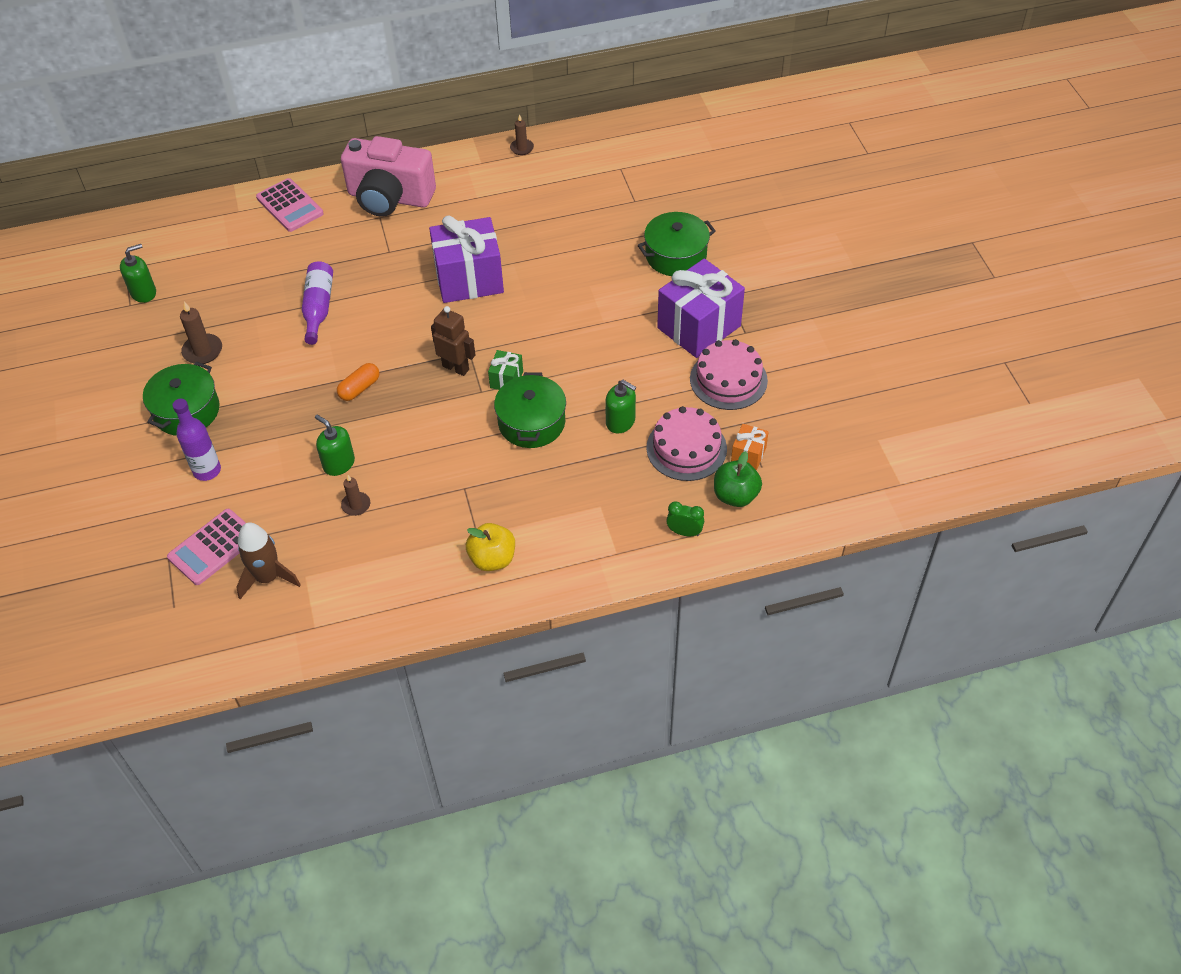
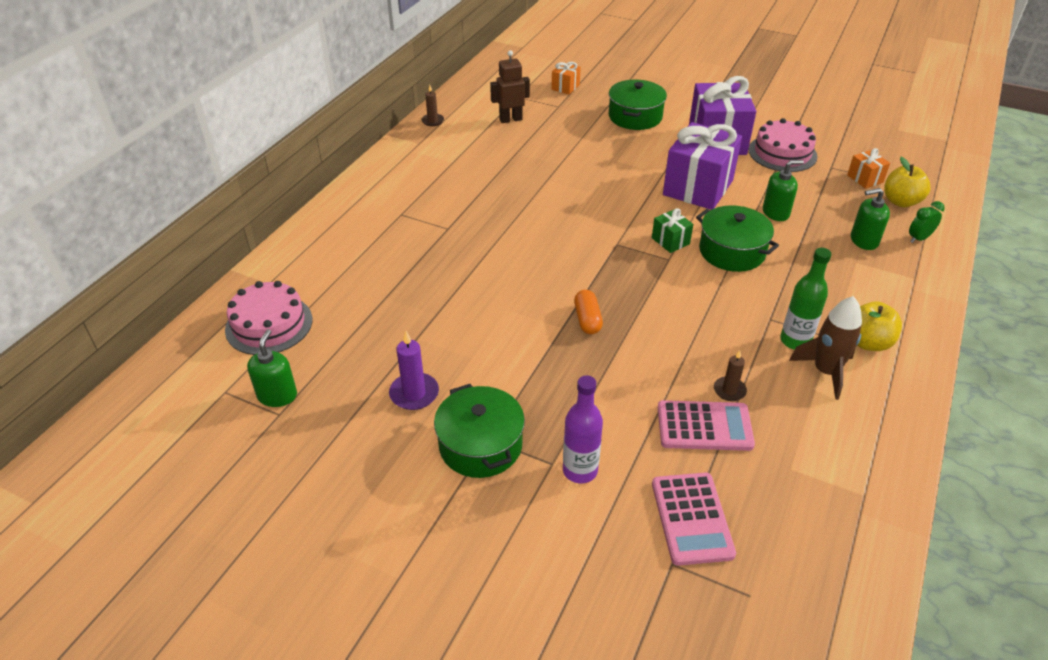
camera: 50 degrees left, 10 degrees down
brown candle [180,301,222,364] -> purple candle [389,331,439,410]
brown rocket [236,522,301,599] -> brown rocket moved to [789,296,862,400]
pink calculator [256,178,324,232] -> pink calculator moved to [658,400,755,451]
purple bottle [302,261,333,345] -> none
green soap dispenser [315,415,355,476] -> green soap dispenser moved to [851,188,890,250]
pink camera [341,136,436,217] -> none
purple gift [429,215,504,303] -> purple gift moved to [663,122,742,210]
brown robot [431,306,475,376] -> brown robot moved to [490,50,530,123]
pink cake [646,406,727,481] -> pink cake moved to [225,281,312,355]
green apple [714,451,762,507] -> yellow apple [884,157,931,208]
none -> orange gift [551,62,581,95]
none -> green bottle [780,248,831,350]

